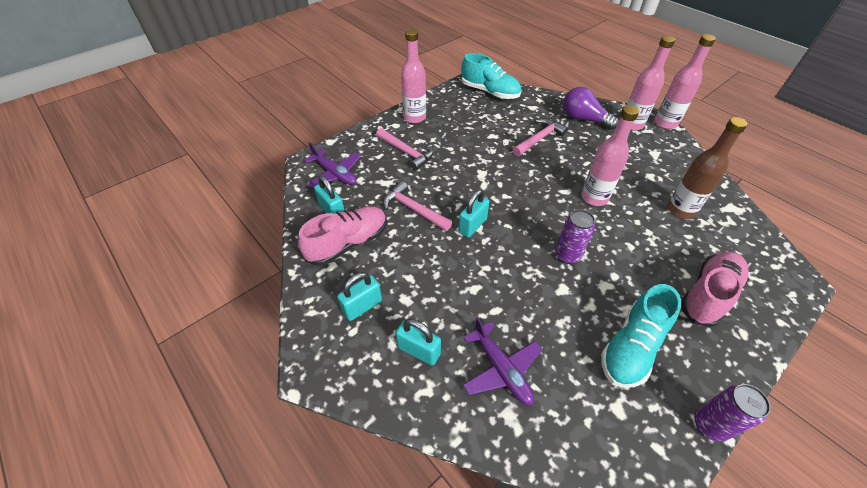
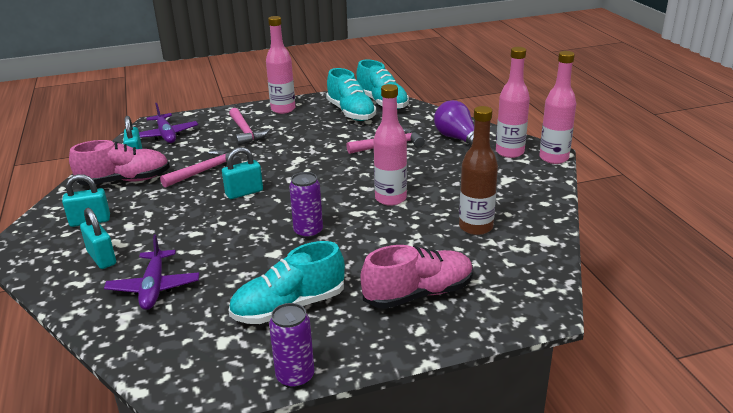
camera: 25 degrees right, 20 degrees down
pink hammer [383,181,452,231] -> pink hammer turned 75 degrees clockwise [160,150,241,188]
none -> turquoise shoe [326,68,376,121]

